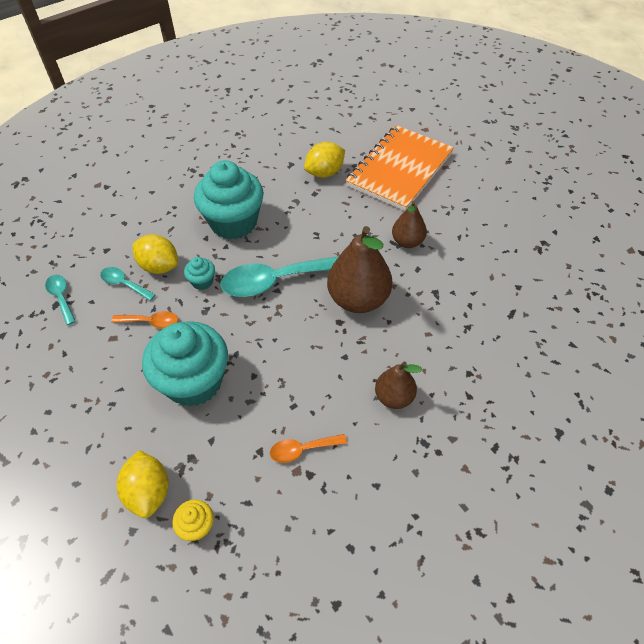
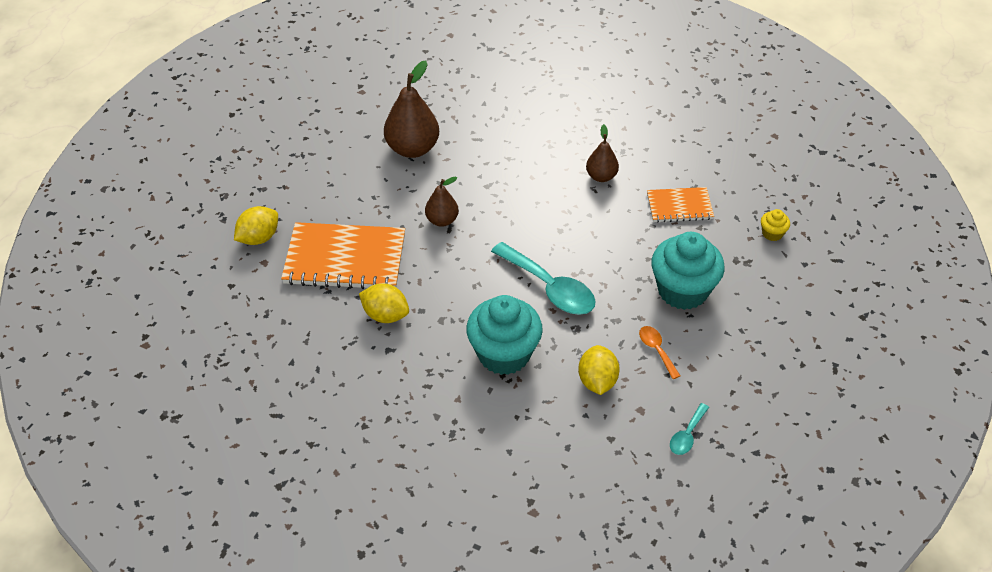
camera: 120 degrees left, 5 degrees down
turquoise spoon [100,267,156,301] -> none
yellow lemon [117,450,169,518] -> yellow lemon moved to [234,206,278,245]
turquoise cupcake [184,257,215,290] -> none
orange spoon [270,434,347,463] -> orange notebook [647,187,714,222]
brown pear [327,226,392,313] -> brown pear moved to [384,60,439,158]

